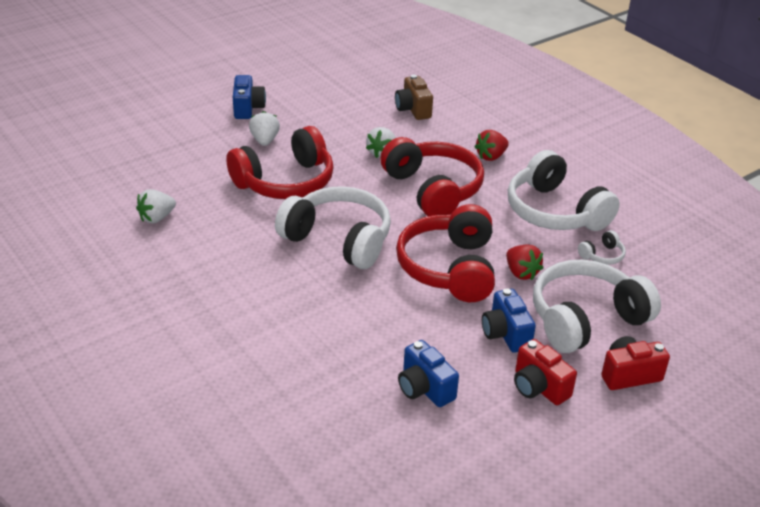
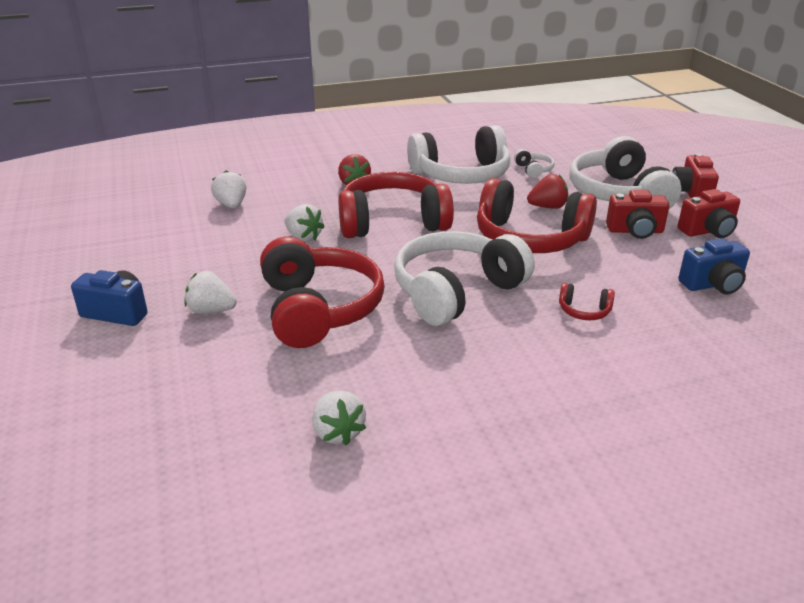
camera: 70 degrees left, 5 degrees down
brown camera [395,75,433,120] -> white strawberry [211,170,246,208]
blue camera [482,288,536,353] -> red camera [606,190,669,239]
none -> red headphones [559,283,615,320]

